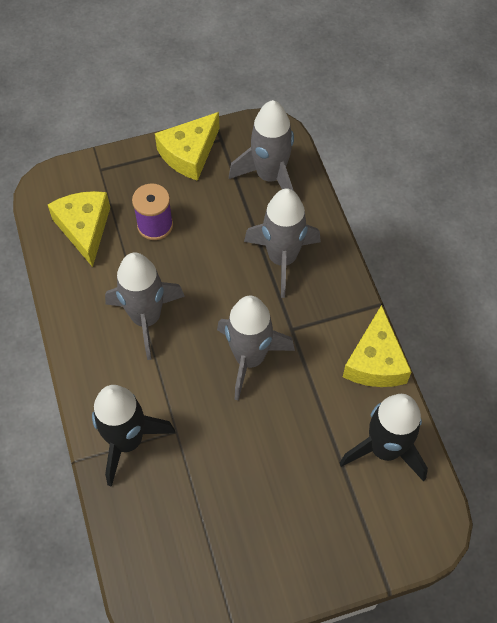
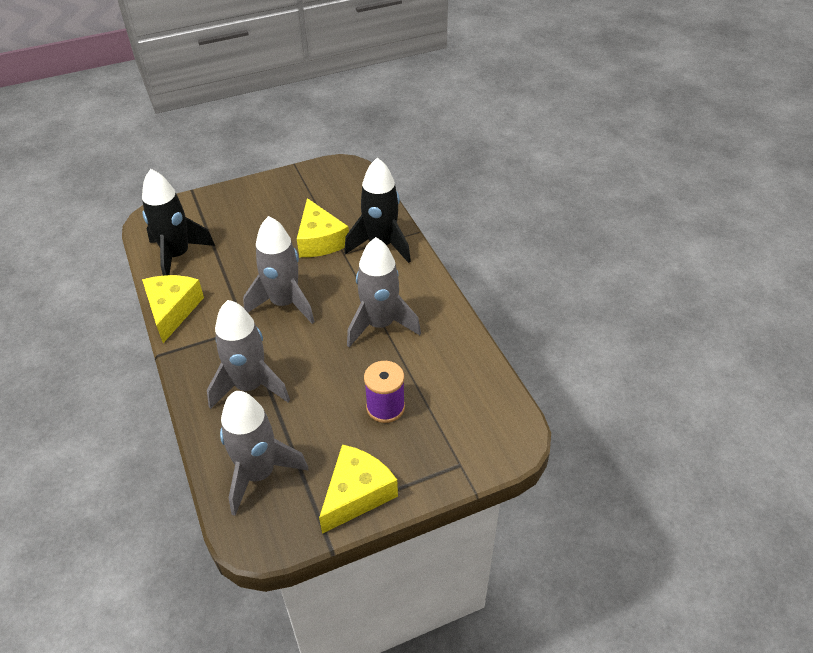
camera: 175 degrees right, 15 degrees down
yellow cheese [48,191,110,267] -> yellow cheese moved to [297,198,349,257]

